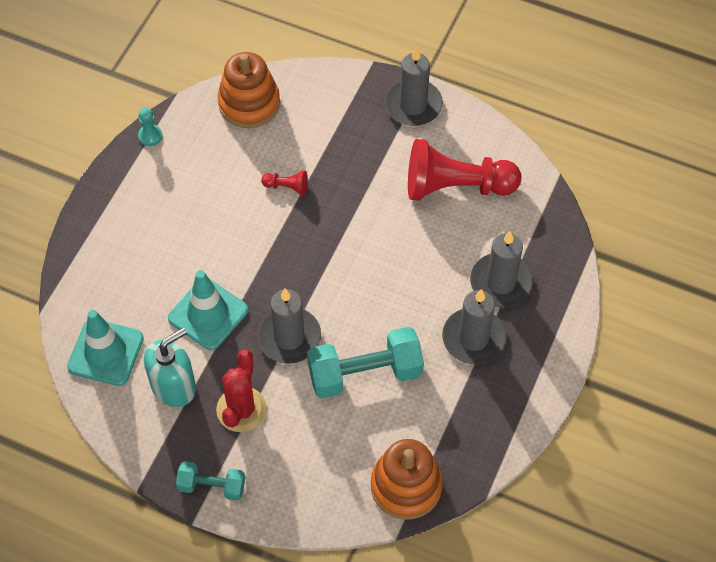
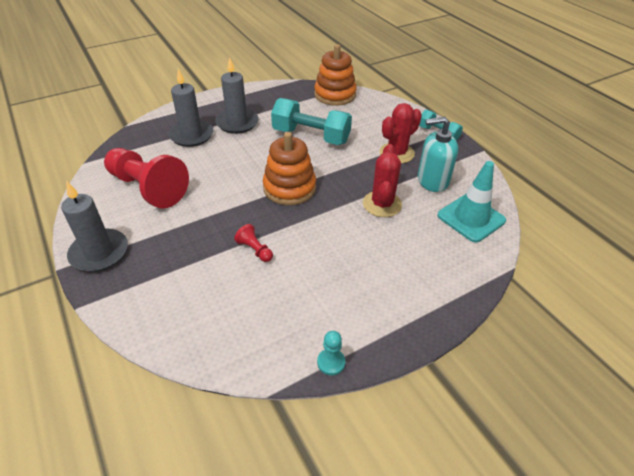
camera: 145 degrees left, 15 degrees down
turquoise traffic cone [168,270,248,350] -> red cactus [363,144,402,217]
orange stacking toy [217,52,280,128] -> orange stacking toy moved to [263,132,316,205]
grey candle [257,289,321,364] -> none

